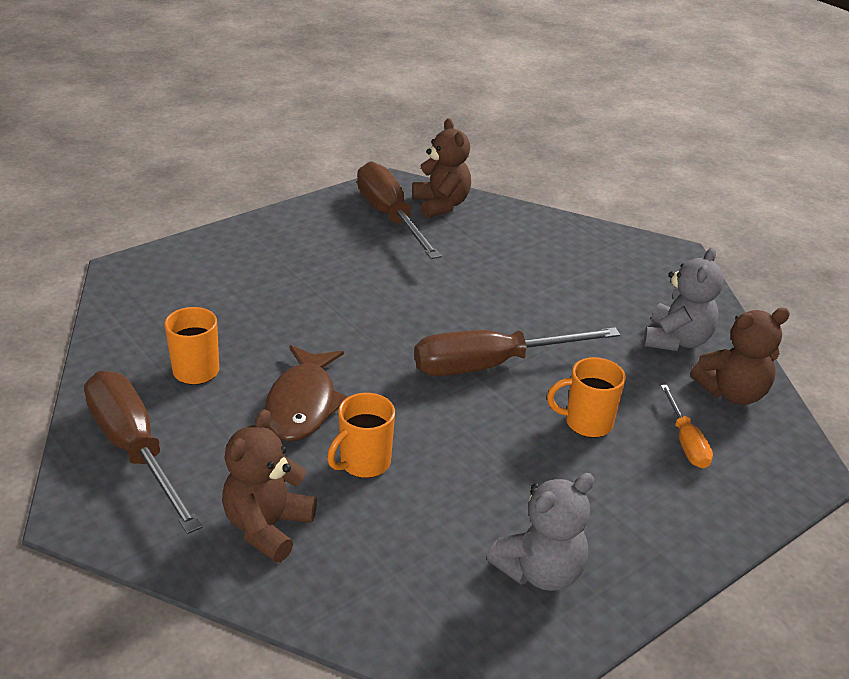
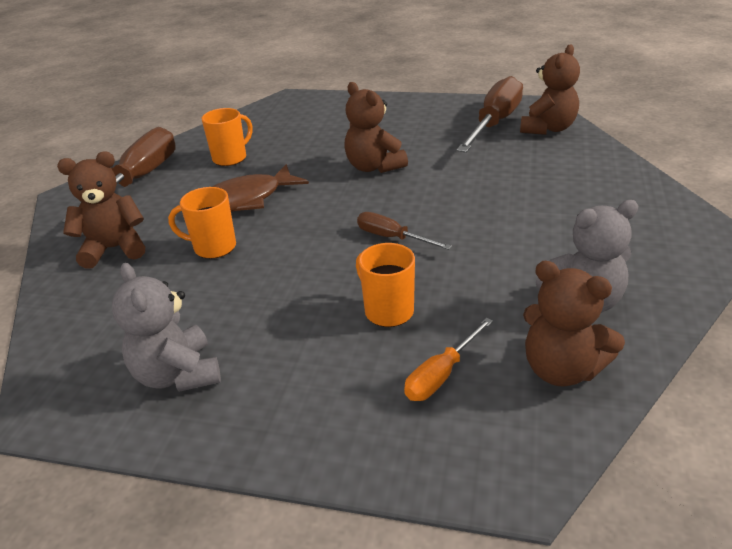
camera: 55 degrees right, 0 degrees up
brown screwdriver [414,327,620,376] -> brown screwdriver [357,212,452,250], size x0.51
grey teddy bear [487,473,594,591] -> grey teddy bear turned 45 degrees clockwise [112,263,221,392]
none -> brown teddy bear [344,82,408,173]

